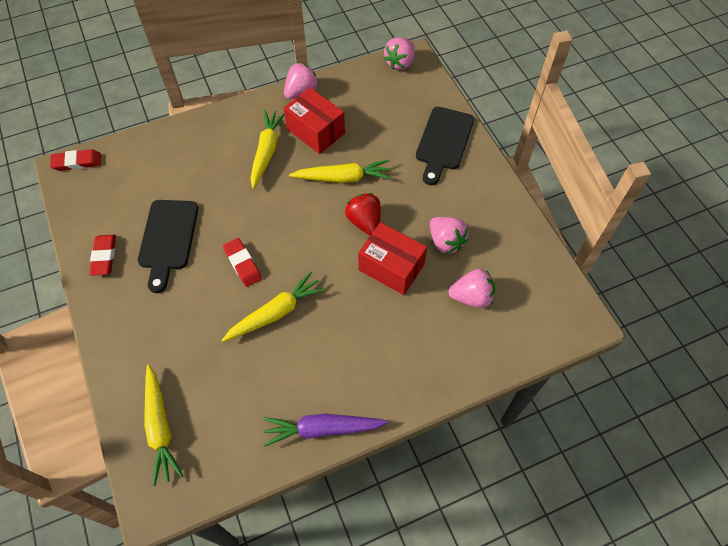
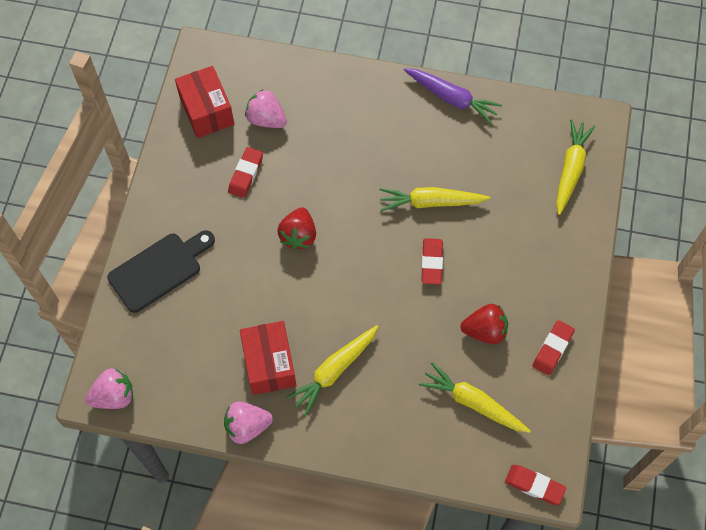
camera: 145 degrees left, 5 degrees up
black cutting board [138,200,199,293] -> red strawberry [460,304,508,344]
yellow carrot [289,160,391,183] -> yellow carrot moved to [419,362,531,433]
red box [358,222,427,295] -> red box moved to [175,66,234,138]
pink strawberry [430,217,468,254] -> red eraser [228,147,263,198]

